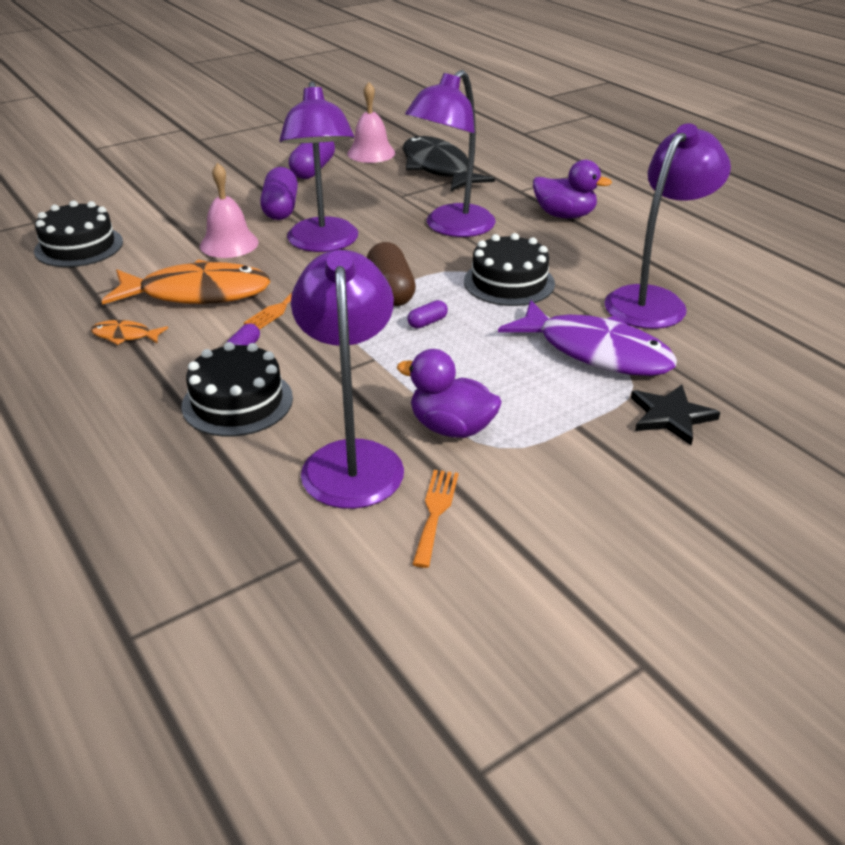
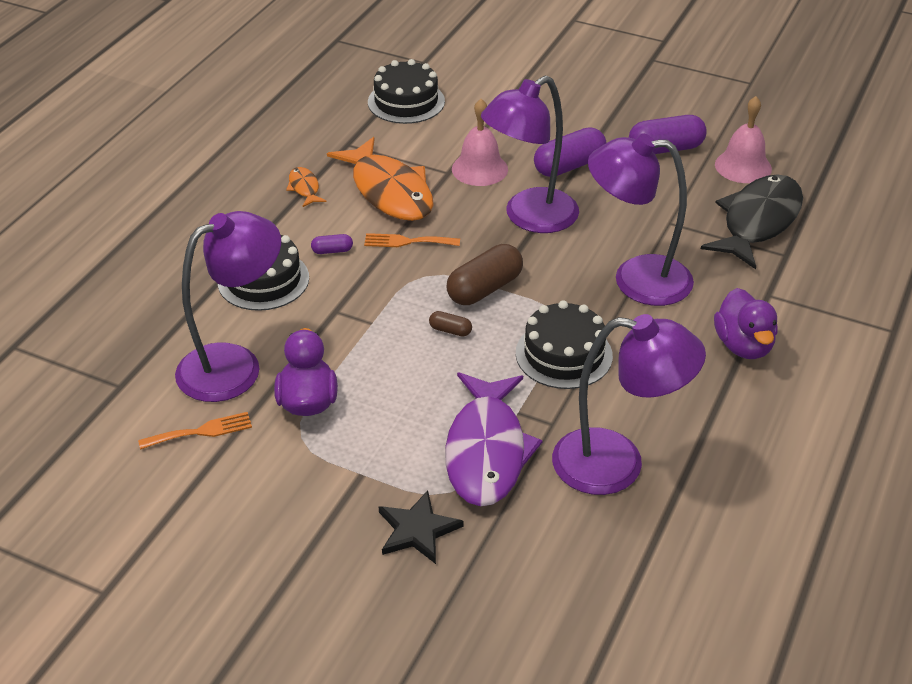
camera: 60 degrees right, 5 degrees up
purple capsule [408,300,448,328] -> brown capsule [429,311,472,337]

